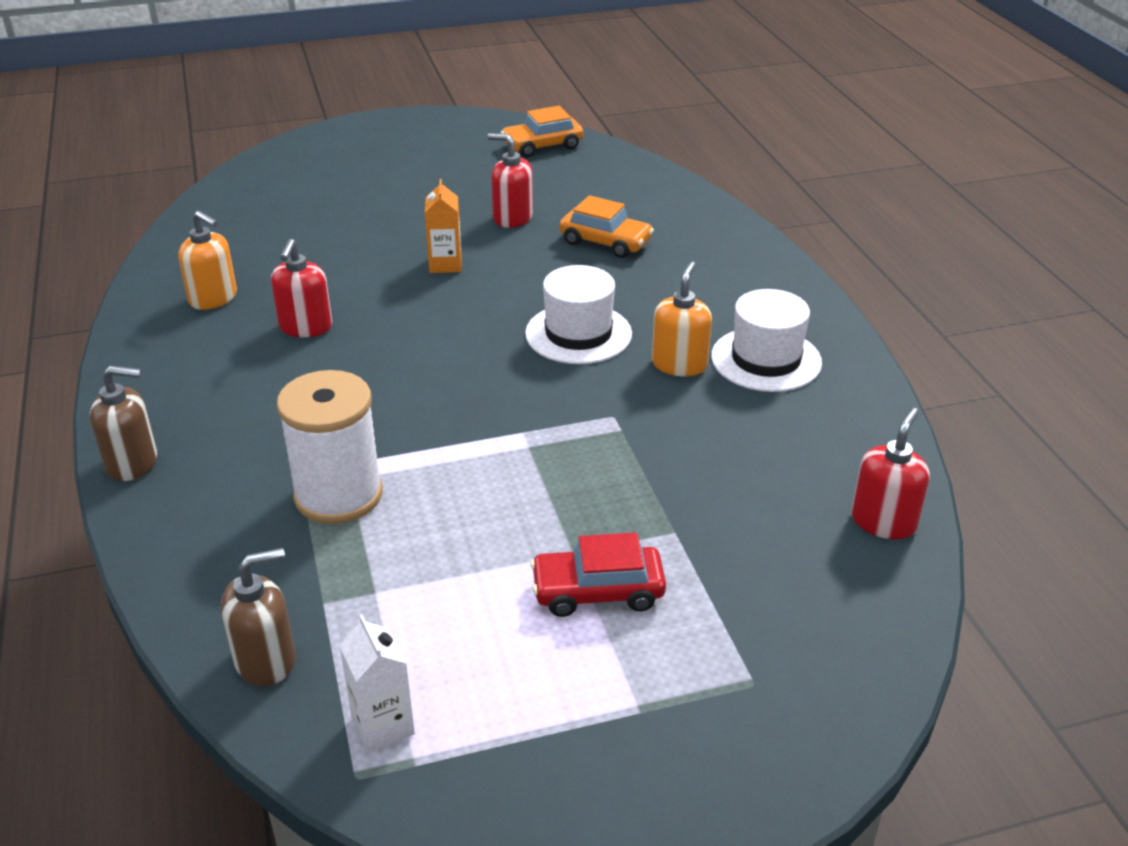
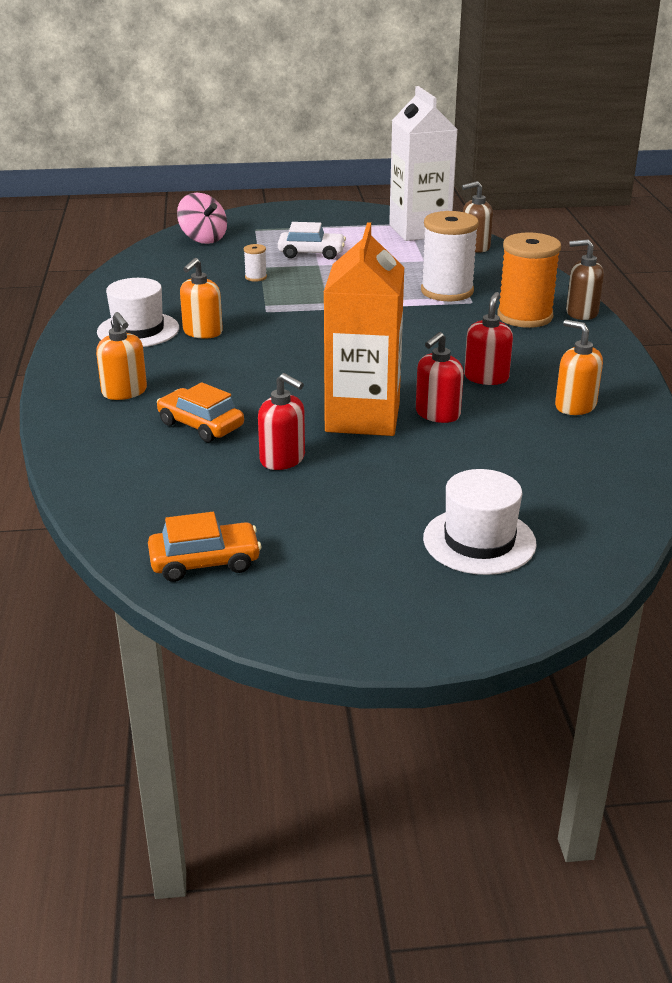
camera: 170 degrees left, 5 degrees down
white carton [339,614,415,752] -> white carton [389,86,458,241], size x2.27
orange carton [425,179,462,273] -> orange carton [324,222,404,436], size x2.27
white hat [525,265,632,364] -> white hat moved to [423,469,537,575]
red car [530,532,666,617] -> white car [278,222,346,260]
red soap dispenser [851,408,930,539] -> red soap dispenser moved to [416,332,464,423]
none -> orange soap dispenser [96,312,147,400]
none -> pink spinning top [177,193,227,244]
none -> white spool [244,244,267,282]
none -> orange spool [497,232,561,328]

